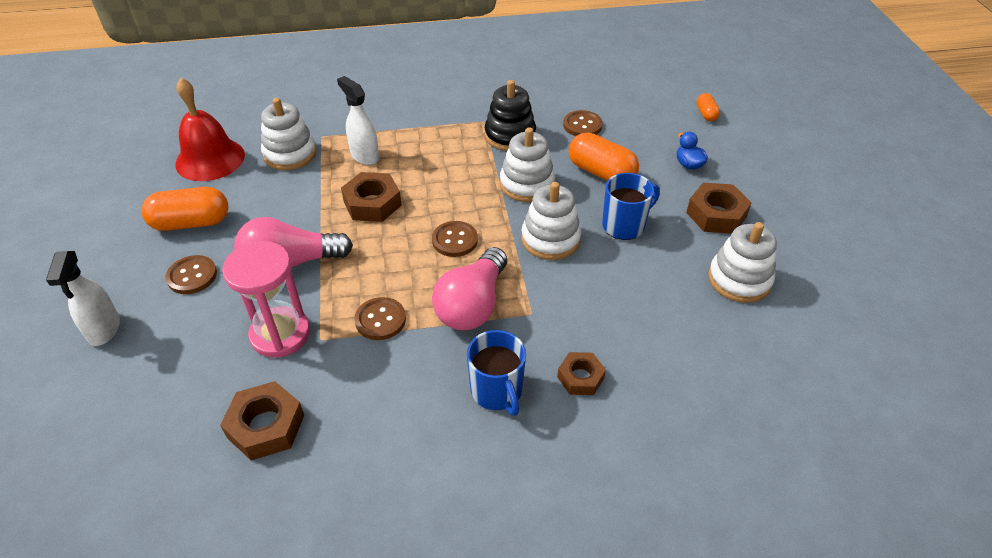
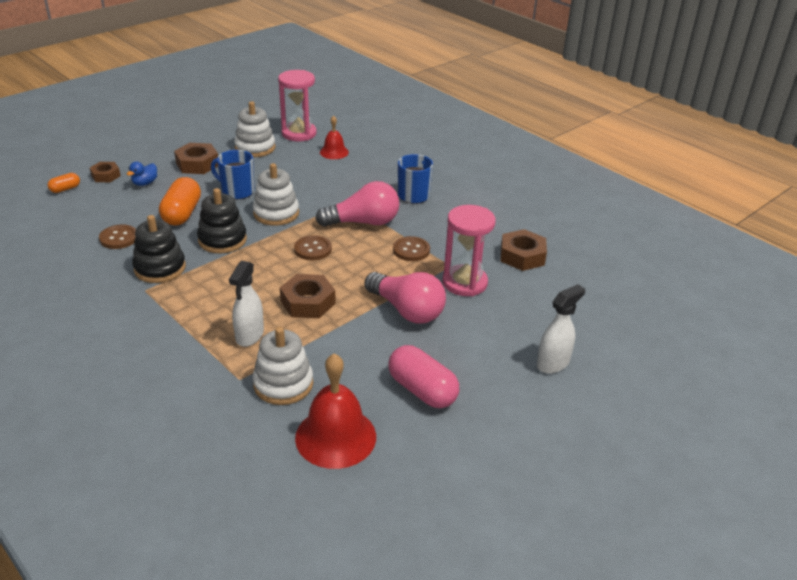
camera: 125 degrees left, 10 degrees down
orange capsule [141,187,229,231] -> pink capsule [388,345,459,408]
brown button [165,255,217,294] -> none
white stacking toy [500,127,555,202] -> black stacking toy [197,188,247,254]
brown nut [557,352,606,395] -> brown nut moved to [90,162,121,182]
none -> pink hourglass [278,70,317,141]
none -> red bell [320,115,349,159]

